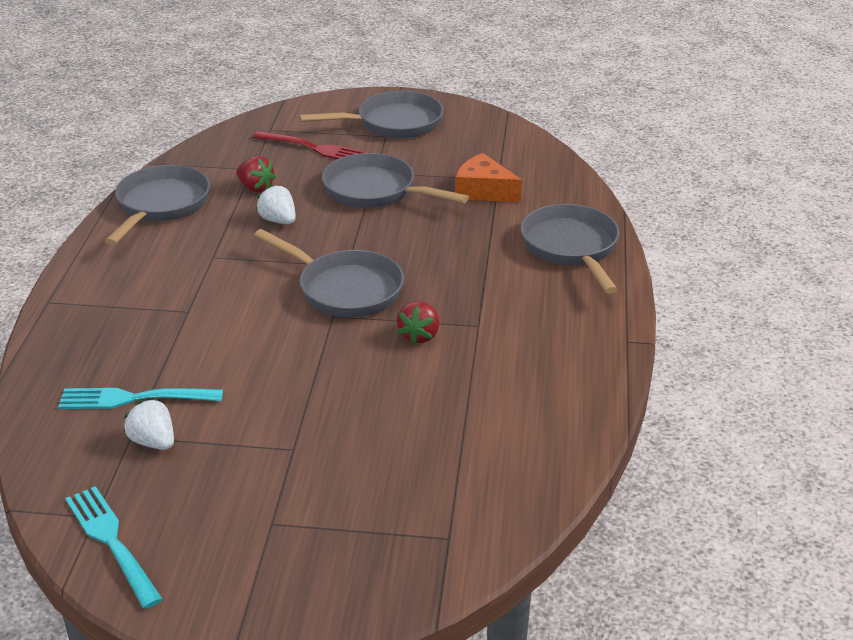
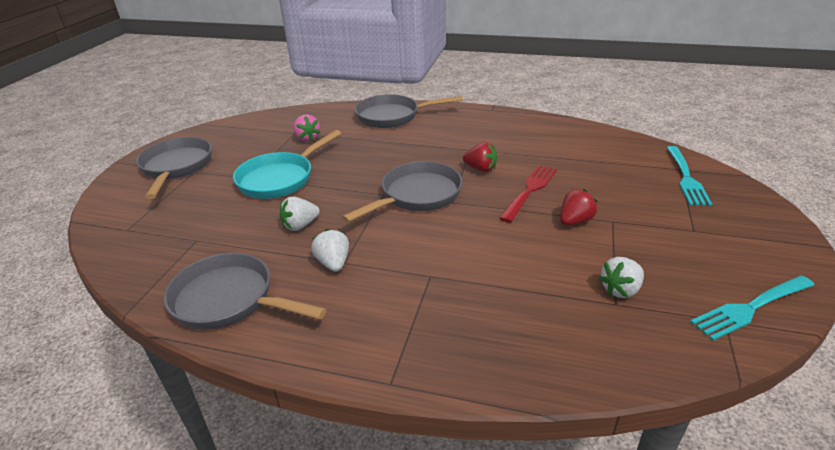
camera: 80 degrees left, 0 degrees up
turquoise fork [58,388,223,409] -> turquoise fork moved to [666,146,713,206]
red strawberry [236,156,276,193] -> red strawberry moved to [560,189,597,225]
red fork [253,131,369,159] -> red fork moved to [499,165,557,223]
grey pan [322,153,469,208] -> turquoise pan [233,130,341,199]
orange cheese [455,153,522,202] -> pink strawberry [293,114,321,142]
none -> white strawberry [311,229,349,272]

